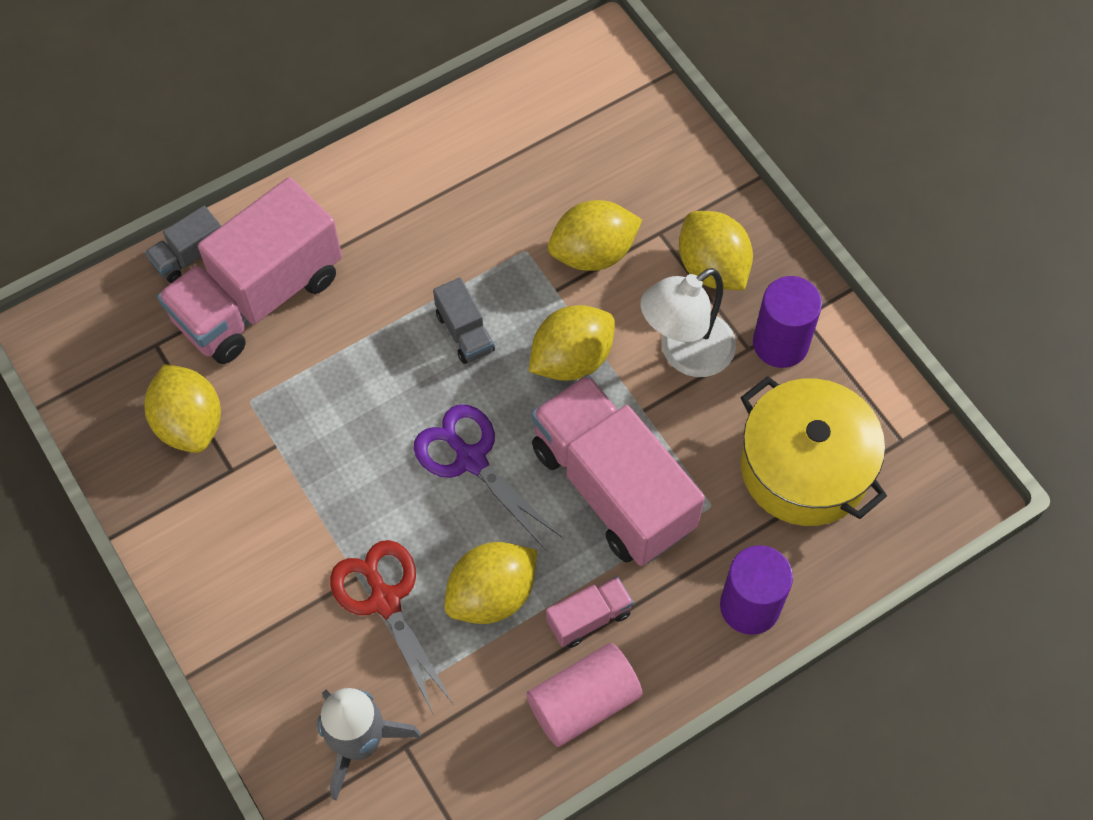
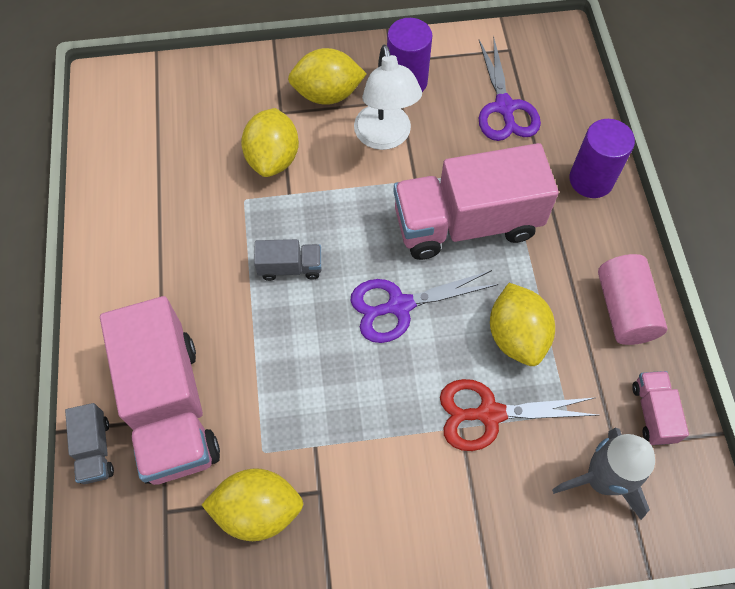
camera: 65 degrees left, 0 degrees up
yellow lemon [529,305,615,381] -> none
pink truck [546,576,633,648] -> pink truck moved to [632,371,689,445]
yellow pot [740,376,887,526] -> purple scissors [479,36,541,141]

